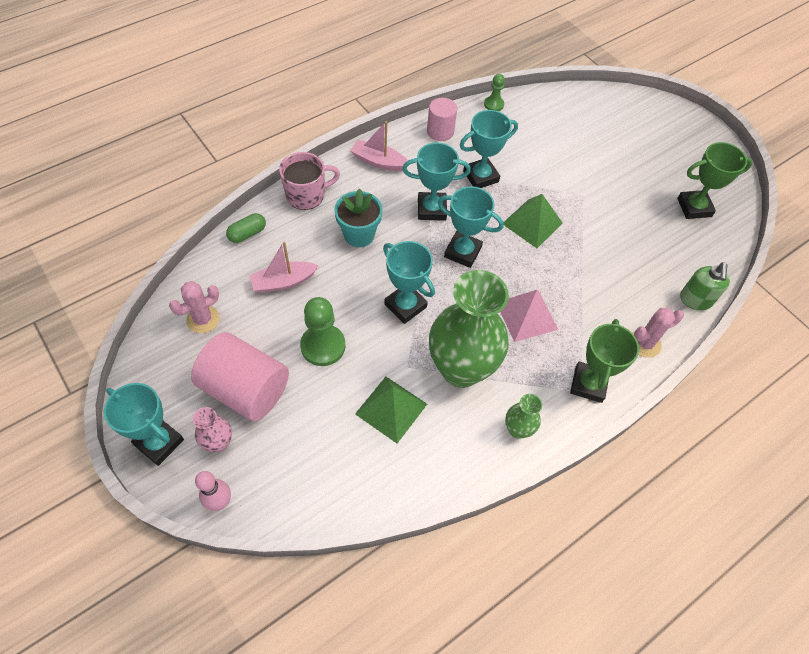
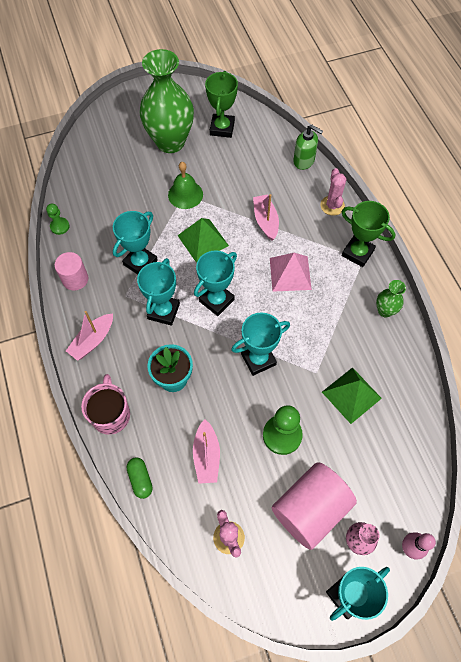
camera: 70 degrees left, 5 degrees up
green vase [429,270,509,388] -> green vase moved to [140,49,194,153]
turquoise trophy [460,110,518,188] -> turquoise trophy turned 45 degrees clockwise [113,211,158,274]
none -> green bell [168,162,203,209]
none -> pink boat [253,194,279,240]

